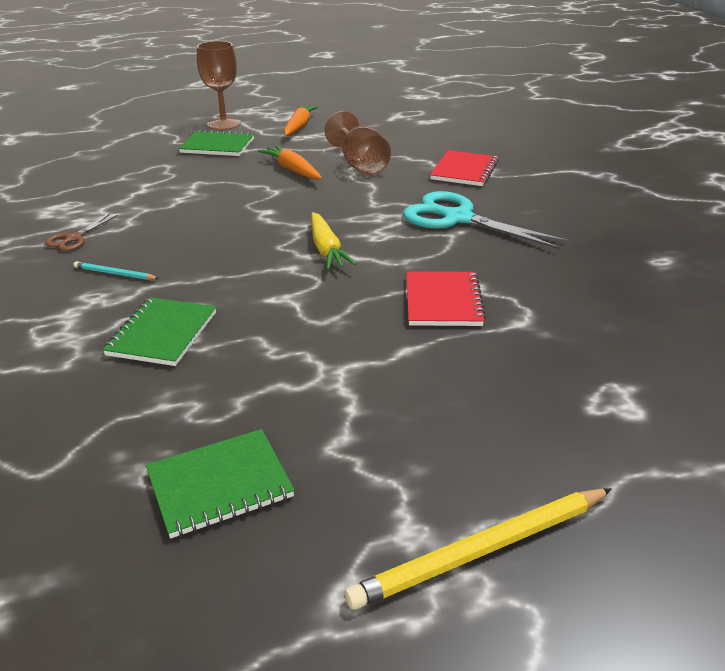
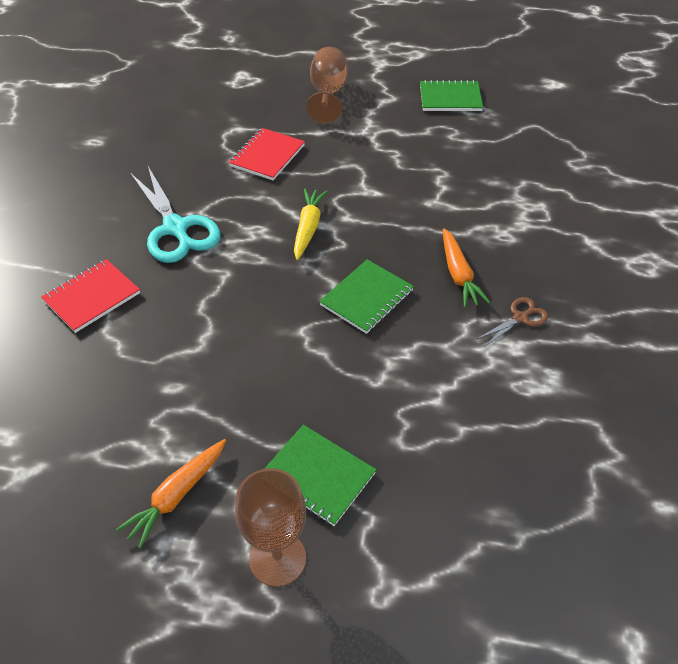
camera: 155 degrees left, 15 degrees up
turquoise pencil [73,261,159,280] -> none
green notebook [102,297,216,366] -> green notebook moved to [319,259,414,334]
orange carrot [258,145,322,179] -> orange carrot moved to [443,228,490,308]
brown goblet [325,111,391,175] -> brown goblet moved to [306,47,348,123]
yellow pencil [345,488,612,610] -> none

